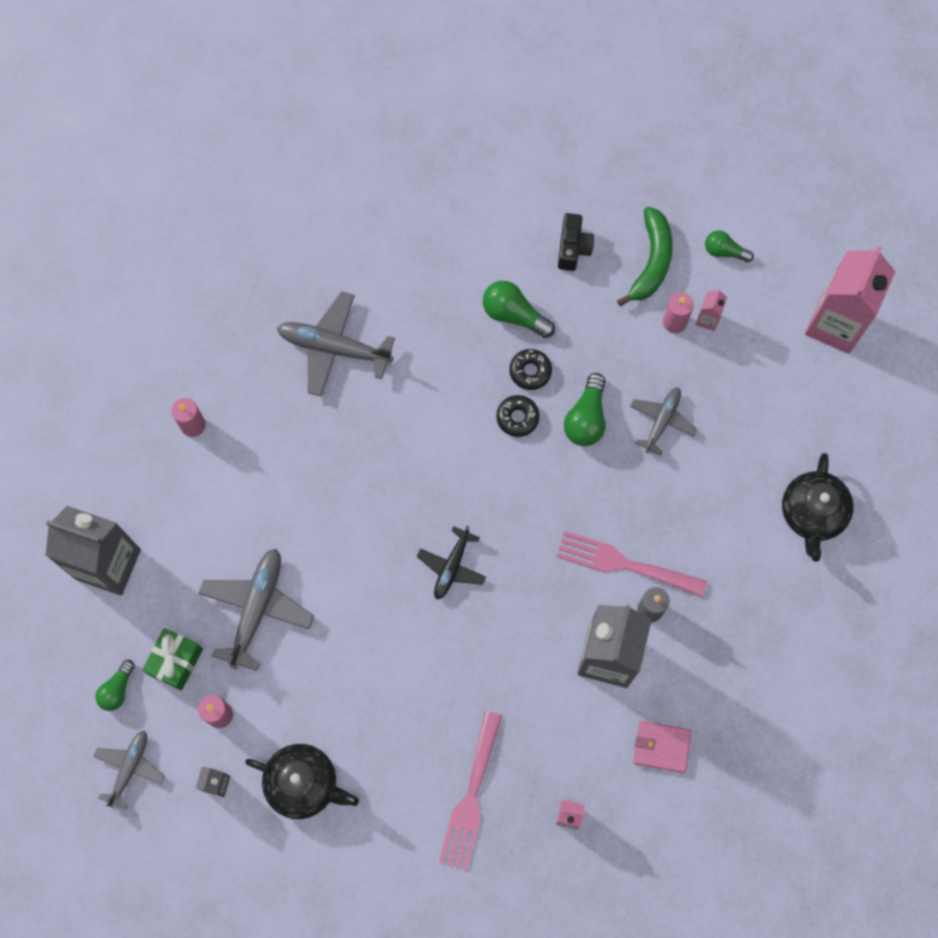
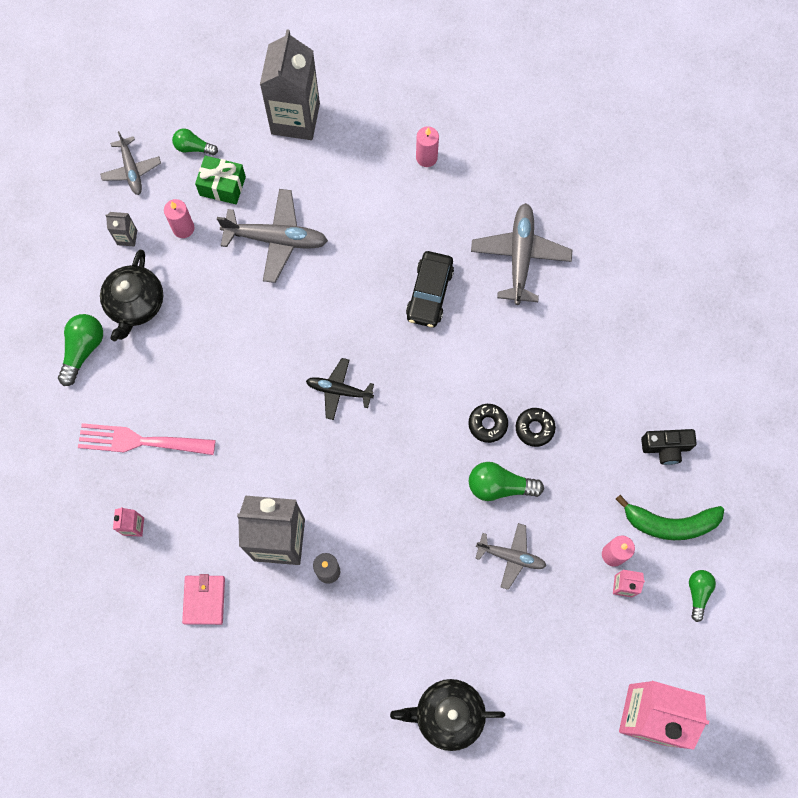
camera: 80 degrees right, 0 degrees up
grey plane [93,731,165,810] -> grey plane turned 60 degrees clockwise [100,131,161,195]
green light bulb [483,281,555,338] -> green light bulb moved to [58,314,103,386]
pink fork [556,531,707,597] -> none
none -> black car [406,251,454,327]

